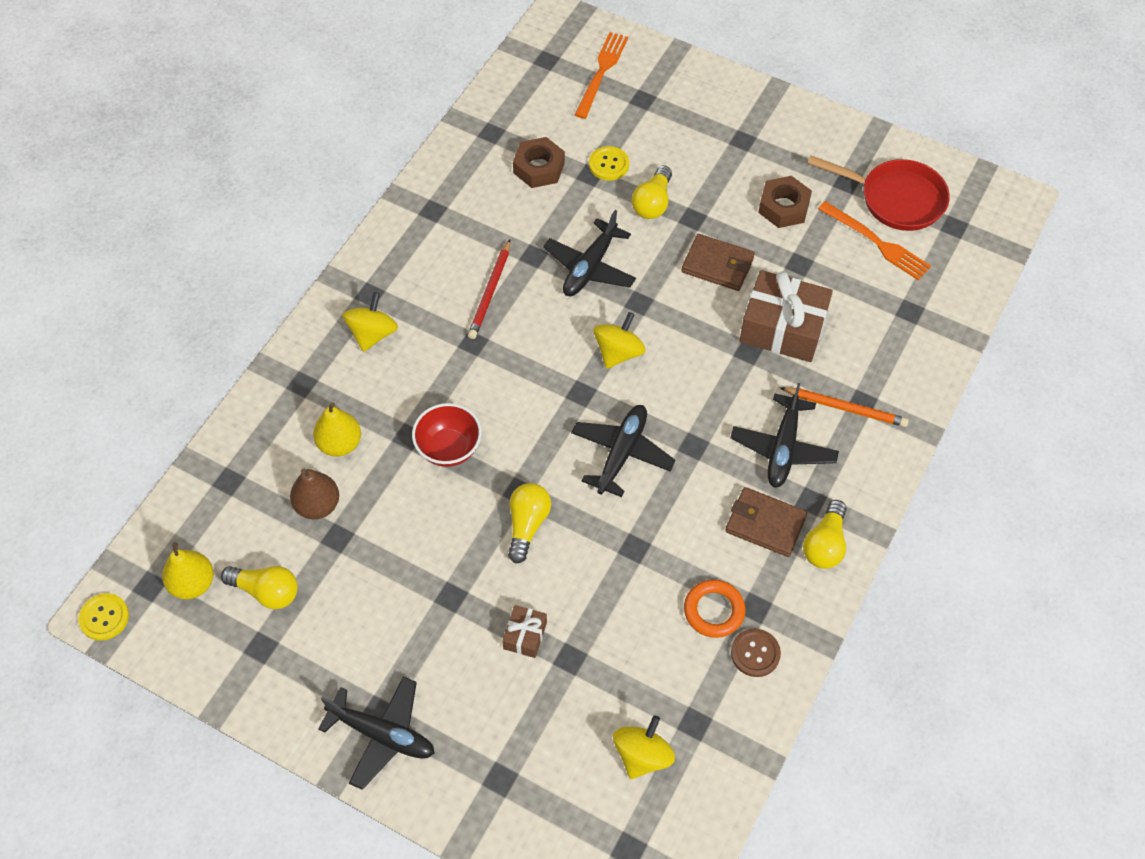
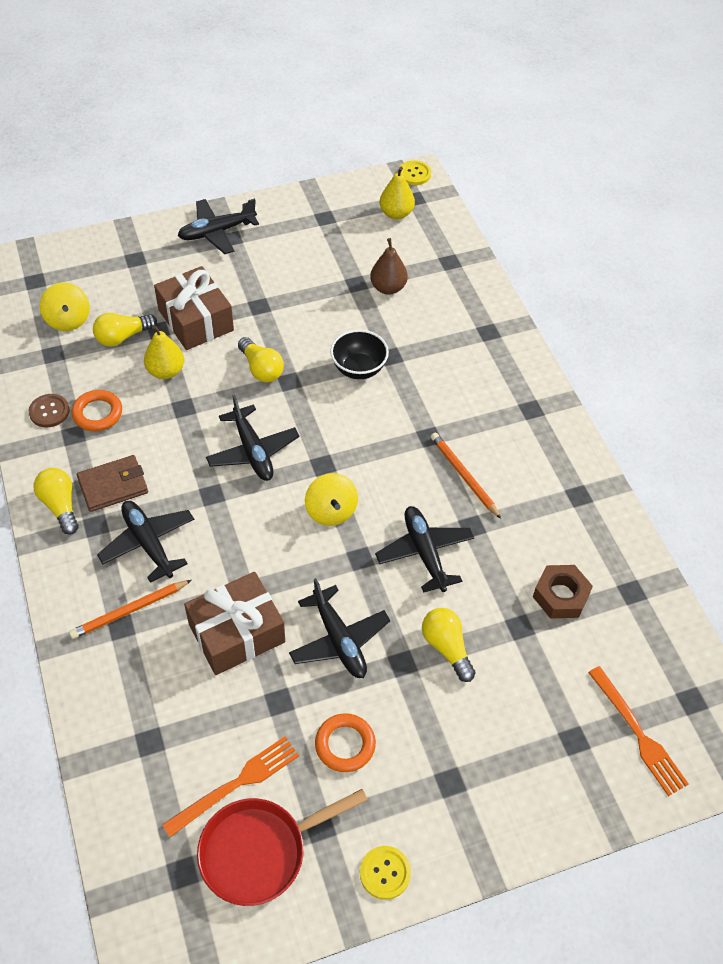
camera: 130 degrees right, 5 degrees down
yellow light bulb [221,566,298,609] -> yellow light bulb moved to [93,313,157,347]
yellow pear [313,402,361,457] -> yellow pear moved to [144,325,184,379]
yellow spinning top [342,292,398,352] -> none
red bowl [412,403,482,467] -> black bowl [330,330,389,379]
red pencil [468,239,510,339] -> orange pencil [431,433,501,519]
brown gift [502,605,547,658] -> brown gift [154,266,234,350], size x2.09
yellow button [589,146,629,180] -> yellow button moved to [360,846,411,900]
brown wallet [682,234,755,291] -> black plane [289,578,390,678]
brown nut [758,176,812,228] -> orange ring [315,713,376,772]
orange fork [818,201,931,280] -> orange fork turned 150 degrees clockwise [162,736,299,837]

